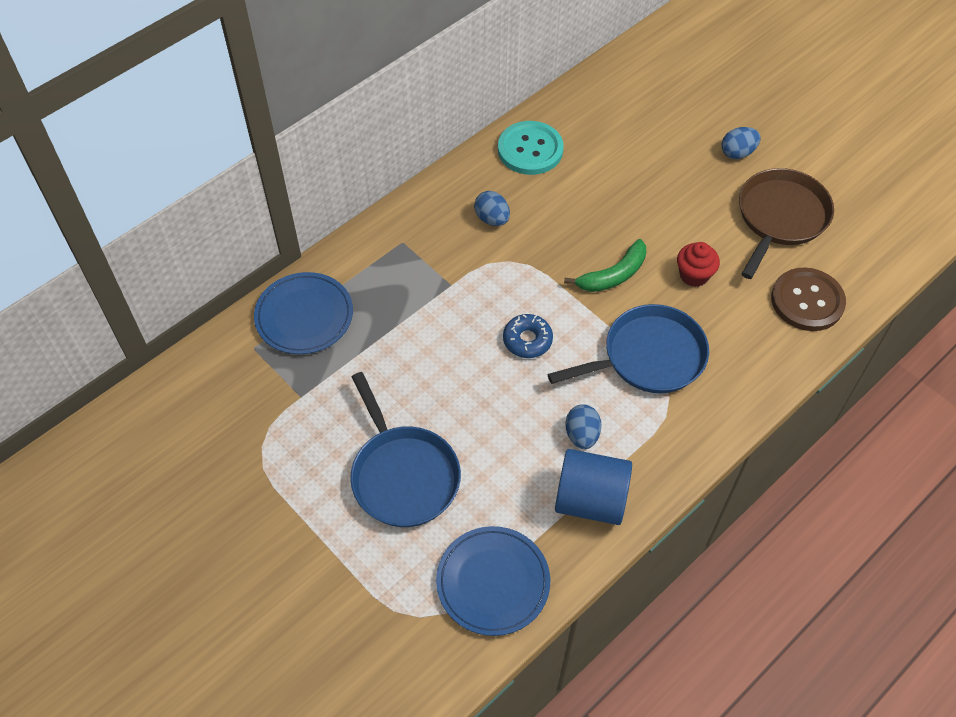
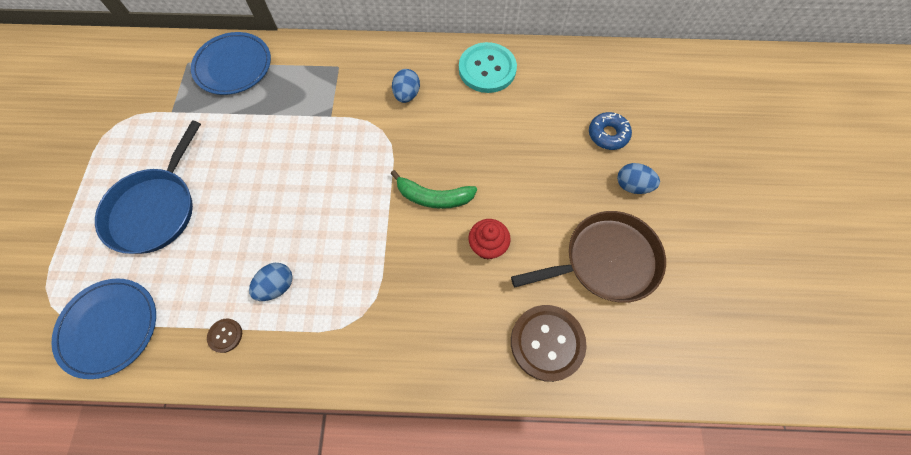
camera: 45 degrees right, 10 degrees up
blue donut [503,314,553,358] -> blue donut moved to [589,112,632,150]
blue pan [547,304,709,393] -> none
blue cylinder [555,449,632,525] -> brown button [207,319,242,353]

